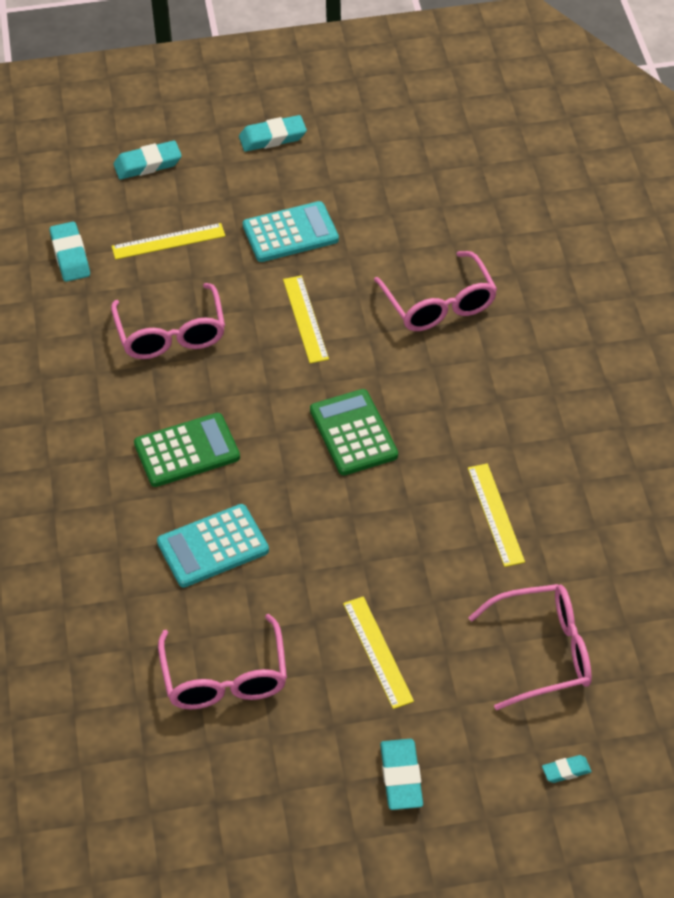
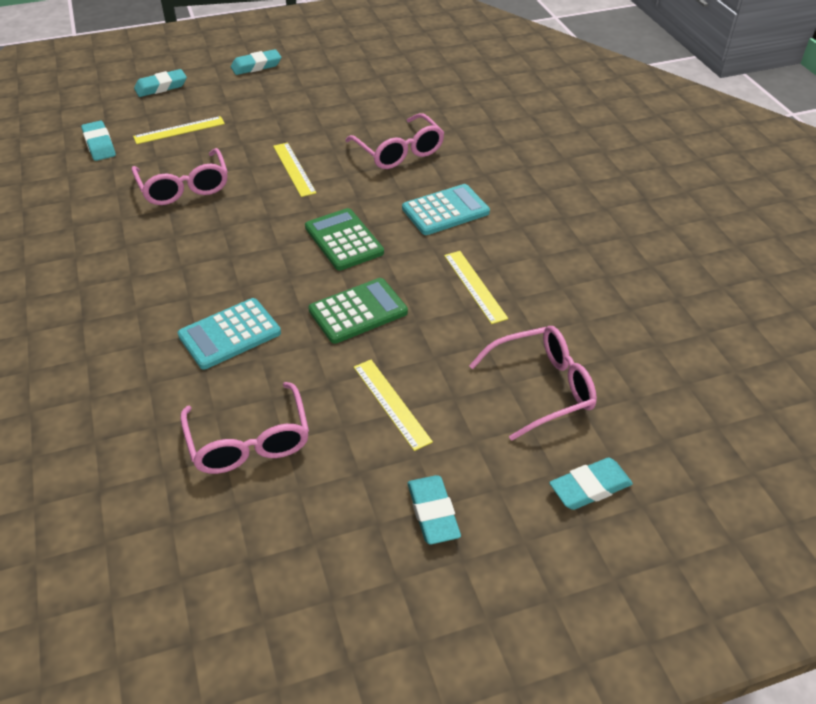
camera: 10 degrees left, 5 degrees down
green calculator [134,413,240,487] -> green calculator moved to [308,278,408,344]
turquoise calculator [243,201,339,262] -> turquoise calculator moved to [402,184,490,235]
turquoise eraser [542,755,592,783] -> turquoise eraser [549,457,633,510], size x1.79

